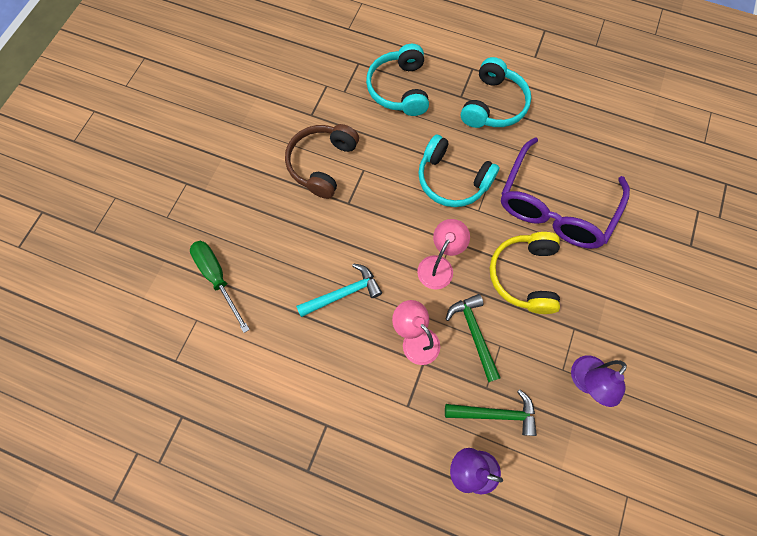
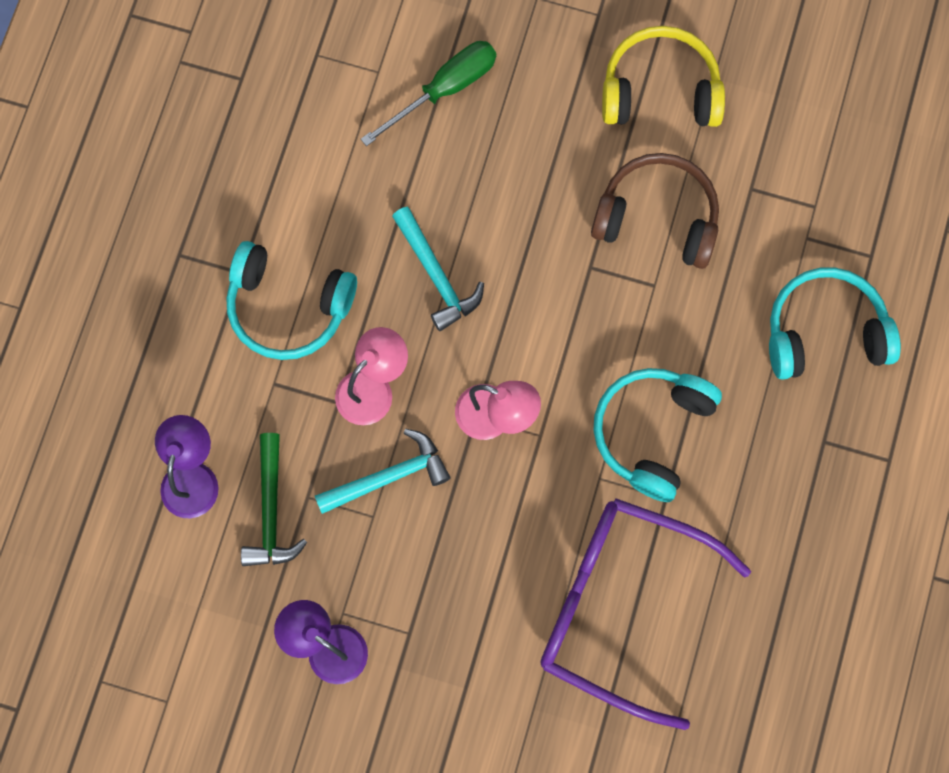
camera: 85 degrees right, 5 degrees up
green hammer [445,294,501,382] -> turquoise hammer [315,429,450,514]
turquoise headphones [461,57,531,128] -> turquoise headphones moved to [226,241,357,360]
yellow headphones [489,232,560,314] -> yellow headphones moved to [602,26,725,127]

